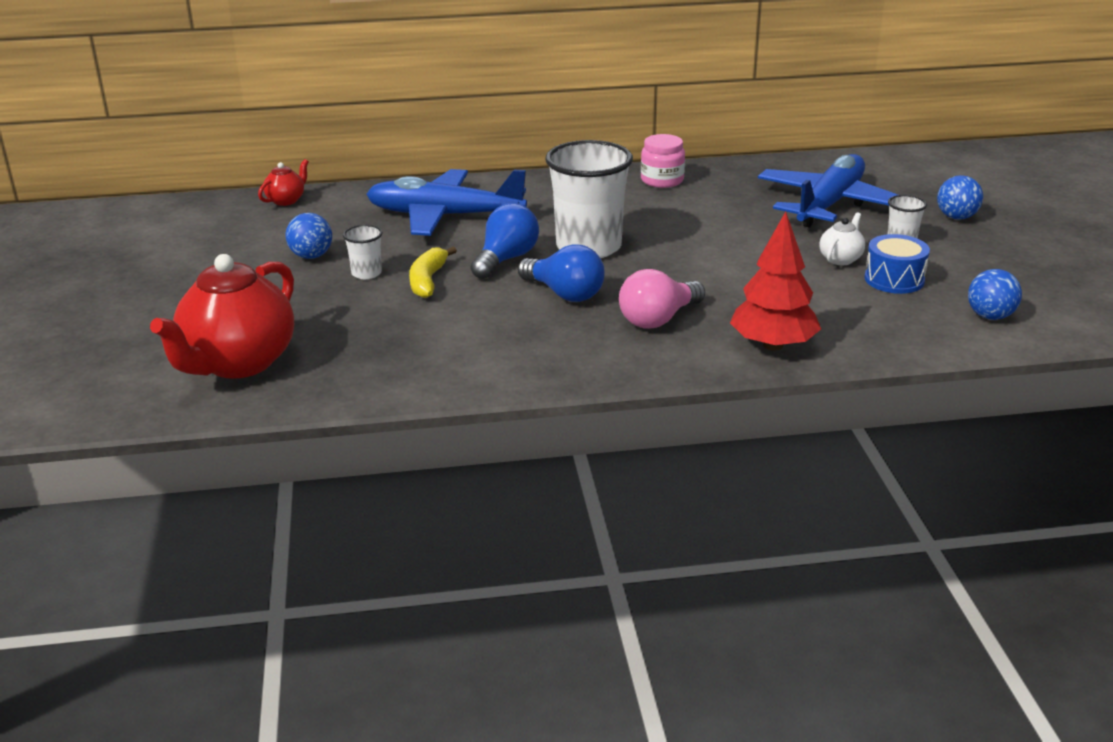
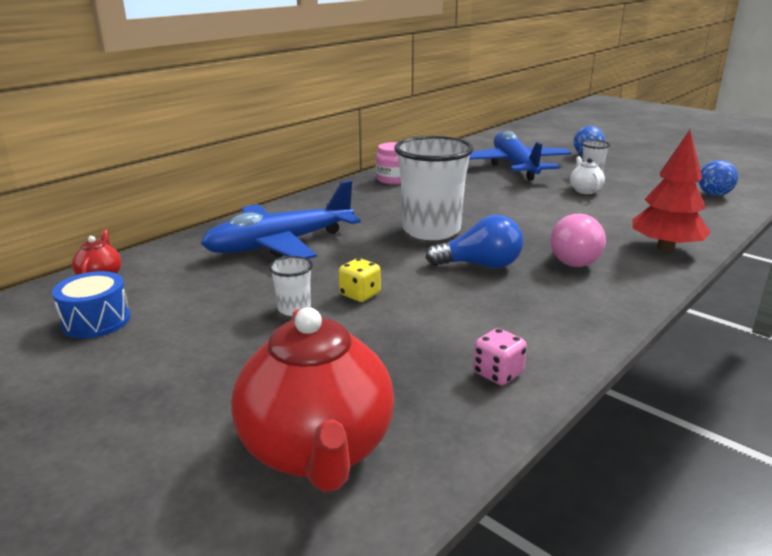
camera: 40 degrees left, 5 degrees down
blue ball [285,213,332,259] -> none
yellow banana [409,247,457,298] -> yellow dice [339,258,381,302]
blue light bulb [471,203,539,279] -> none
blue drum [864,234,930,294] -> blue drum moved to [52,271,131,338]
none -> pink dice [473,328,527,385]

